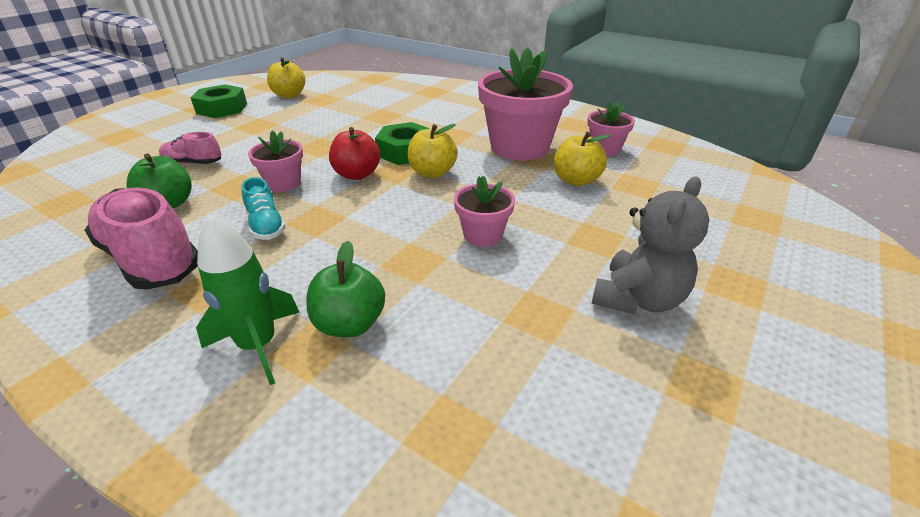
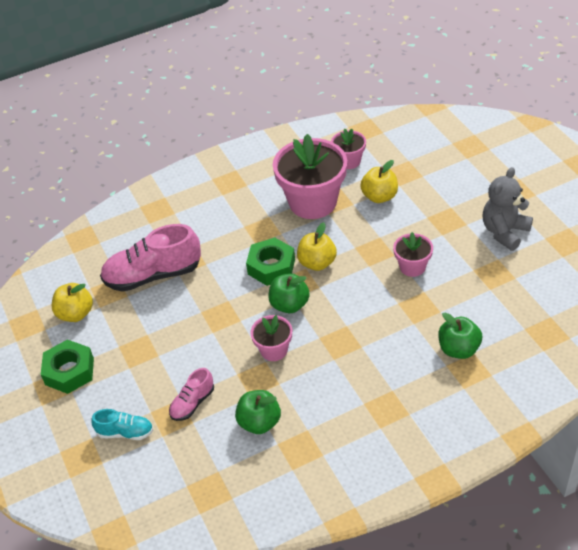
camera: 55 degrees left, 10 degrees up
pink shoe [85,187,198,290] -> pink shoe moved to [100,224,201,292]
green rocket [196,214,300,385] -> none
turquoise shoe [241,177,286,240] -> turquoise shoe moved to [91,409,153,440]
red apple [329,127,381,180] -> green apple [268,273,310,313]
grey teddy bear [592,177,709,314] -> grey teddy bear turned 120 degrees counterclockwise [483,167,533,251]

